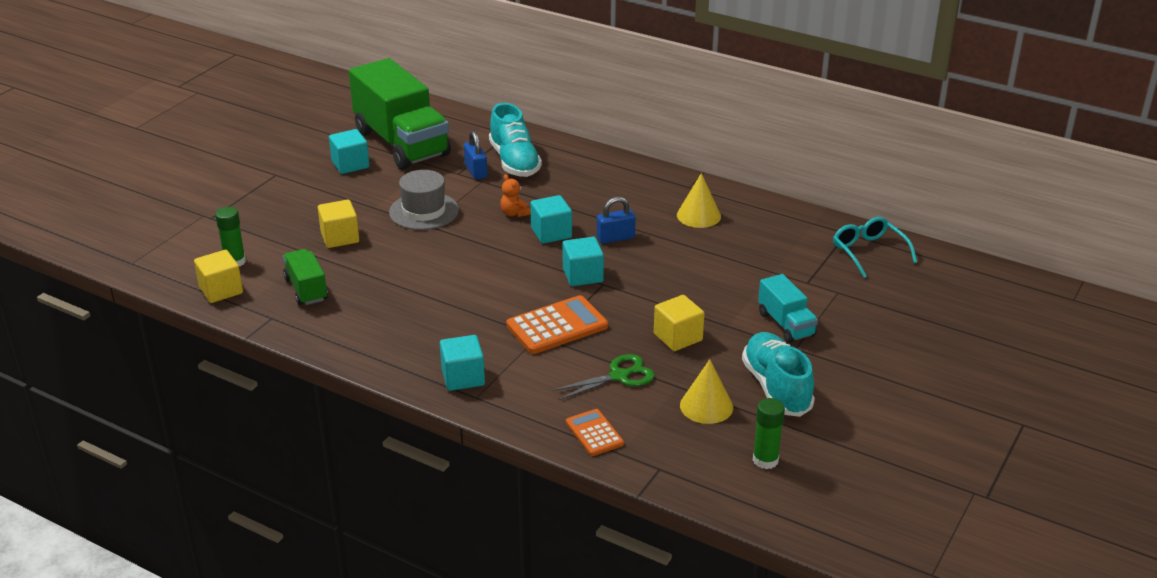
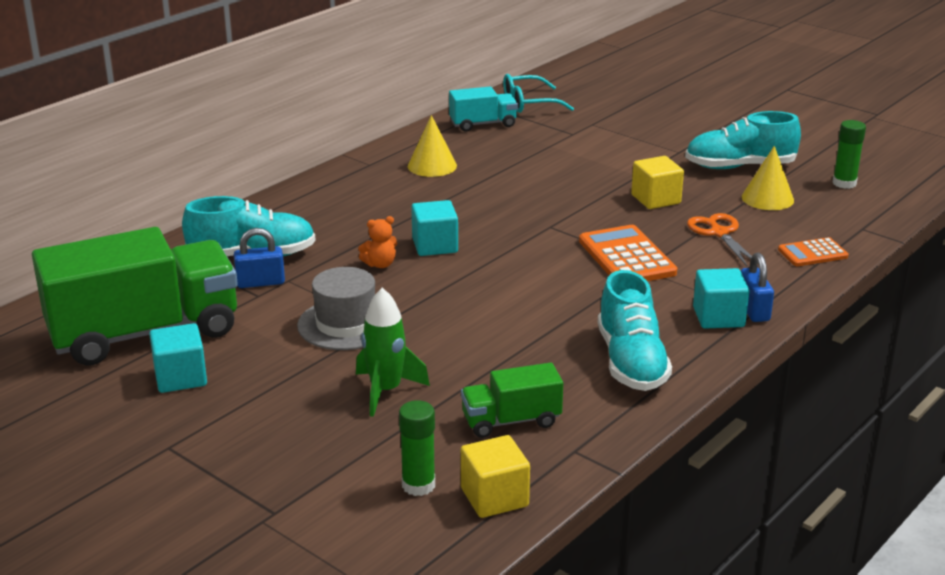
camera: 80 degrees left, 5 degrees down
yellow cube [318,200,359,248] -> green rocket [356,288,430,417]
green scissors [552,354,655,400] -> orange scissors [687,213,752,266]
turquoise cube [562,237,604,286] -> none
blue padlock [597,197,636,244] -> blue padlock moved to [741,252,774,322]
turquoise truck [758,274,818,343] -> turquoise truck moved to [449,87,518,132]
none -> turquoise shoe [598,270,672,391]

